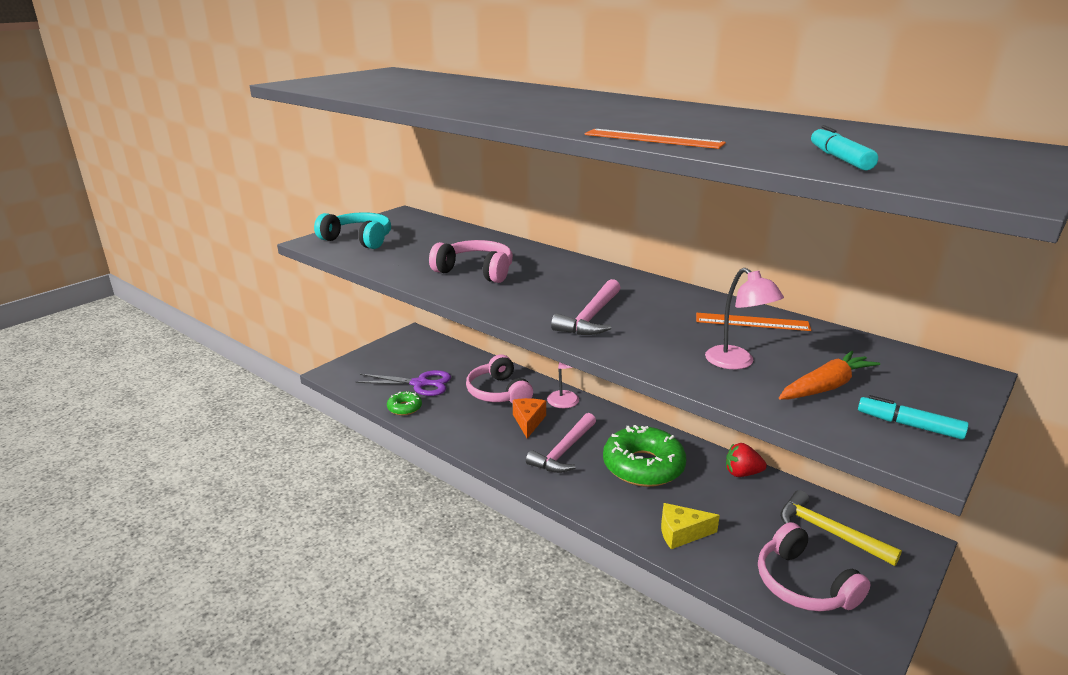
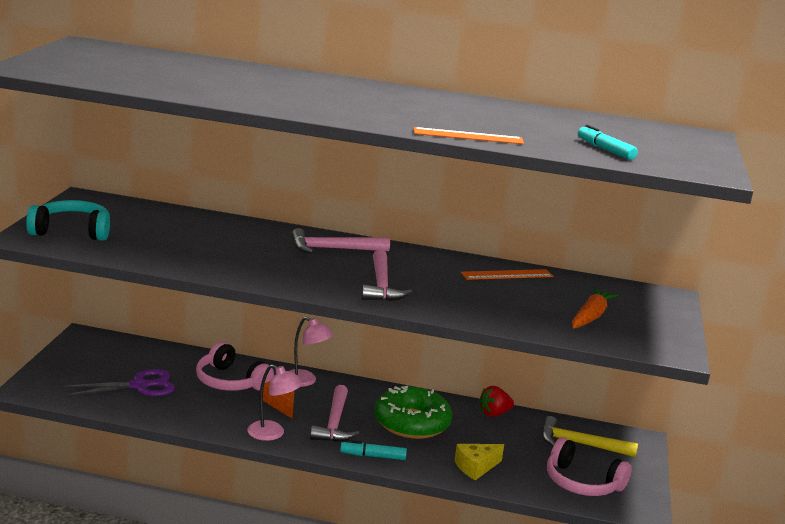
camera: 30 degrees left, 5 degrees down
green donut [387,391,422,415] -> none
pink headphones [429,240,513,283] -> none
pink lamp [705,268,784,369] -> pink lamp moved to [248,364,303,441]
turquoise marker [858,395,969,439] -> turquoise marker moved to [340,440,407,460]
none -> pink hammer [291,228,390,254]

